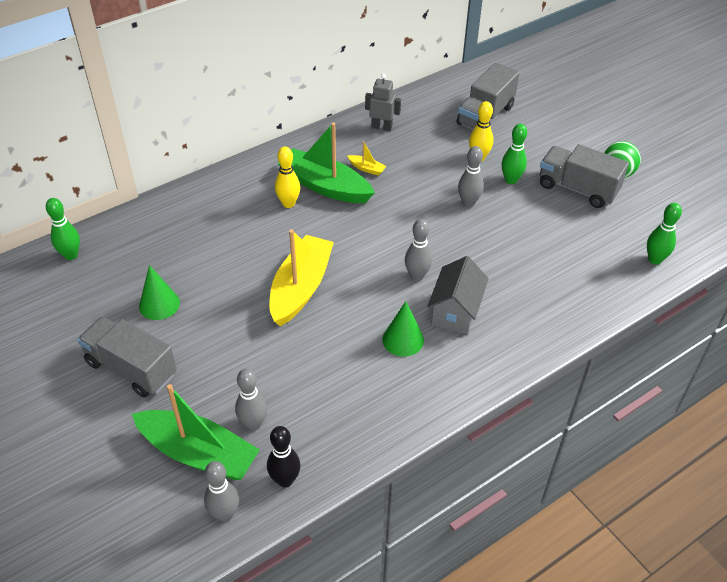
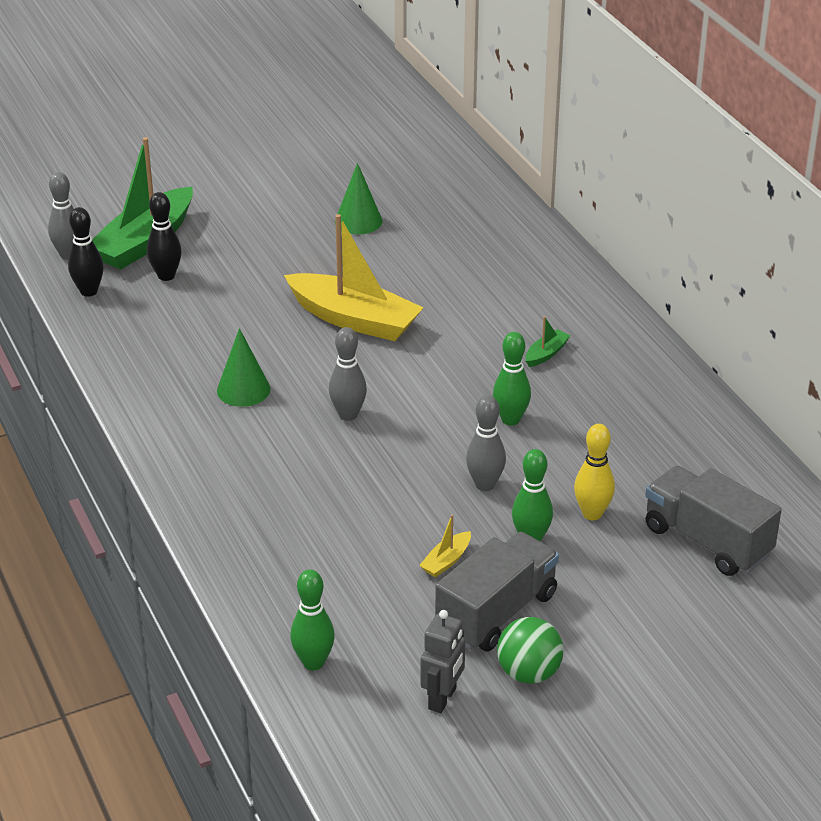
camera: 100 degrees right, 10 degrees down
green bowling pin [46,198,80,260] -> green bowling pin moved to [493,332,531,426]
grey truck [77,317,177,398] -> none
grey bowling pin [235,368,267,431] -> black bowling pin [147,192,182,281]
yellow bowling pin [275,147,300,208] -> none
green boat [277,122,375,203] -> green boat [525,316,571,367], size x0.41
yellow boat [348,141,386,176] -> yellow boat moved to [419,514,471,577]
grey robot [365,74,401,131] -> grey robot moved to [420,610,465,713]
grey house [427,256,489,334] -> none

